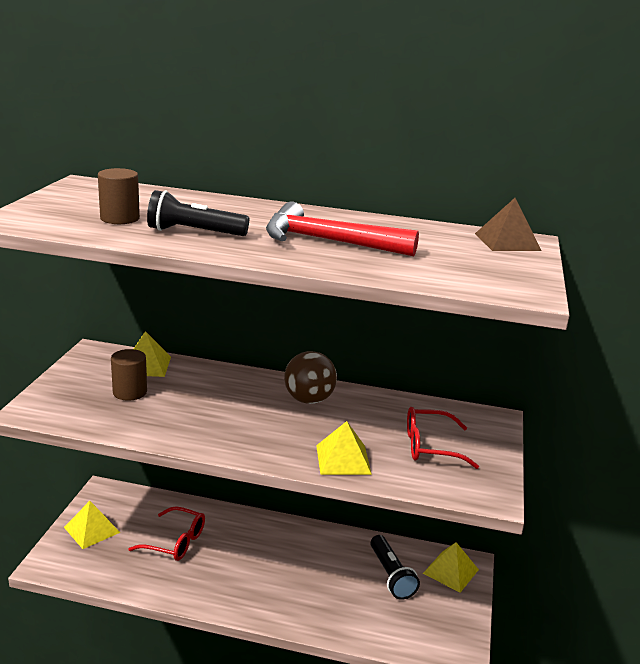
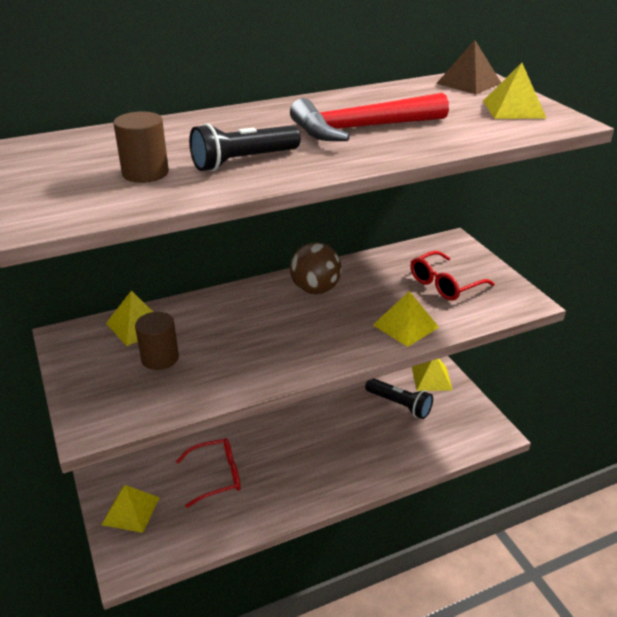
camera: 35 degrees left, 10 degrees up
none -> yellow pyramid [483,63,546,119]

